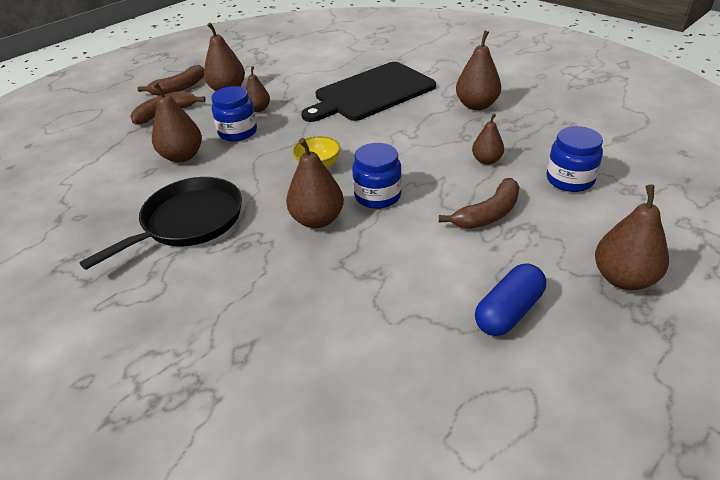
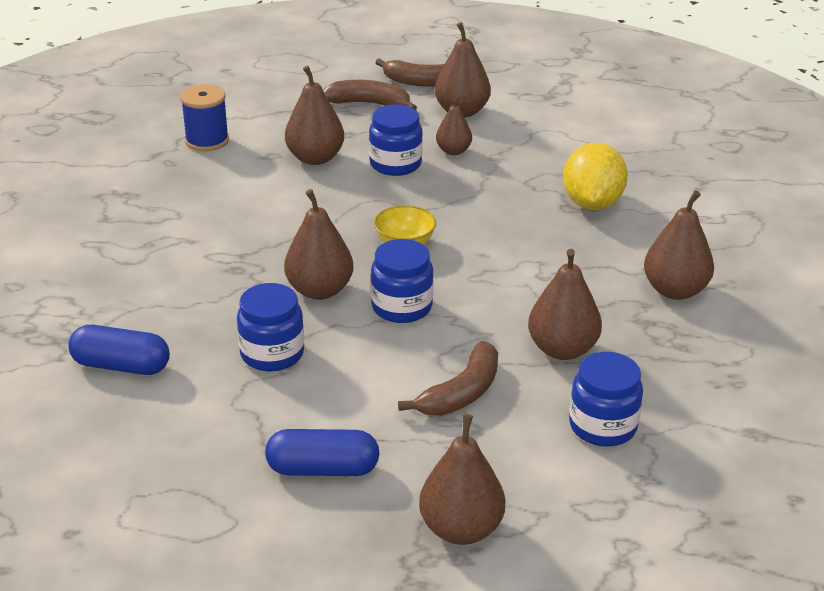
camera: 45 degrees right, 5 degrees down
black pan [79,177,242,270] -> none
black cutting board [301,62,436,122] -> yellow lemon [563,143,628,210]
brown banana [439,178,520,229] -> brown banana turned 60 degrees counterclockwise [398,341,498,416]
brown pear [472,114,504,165] -> brown pear [528,249,602,360], size x1.62
none -> blue capsule [68,325,170,375]
none -> blue spool [180,84,229,151]
none -> blue jar [237,283,304,372]

